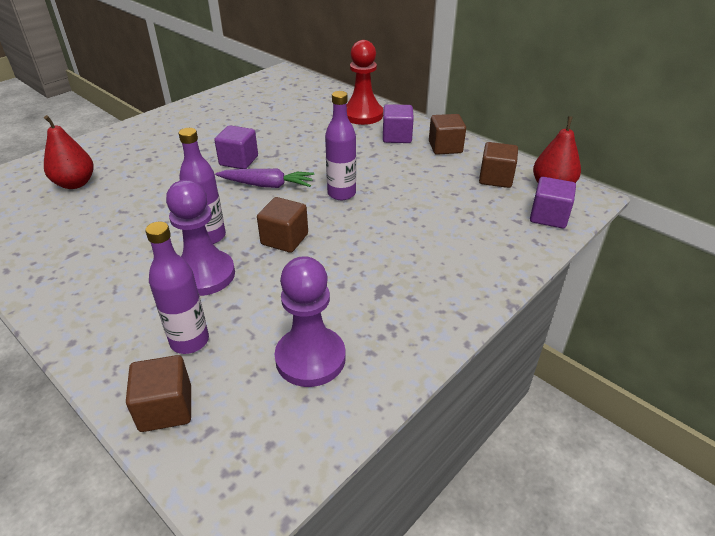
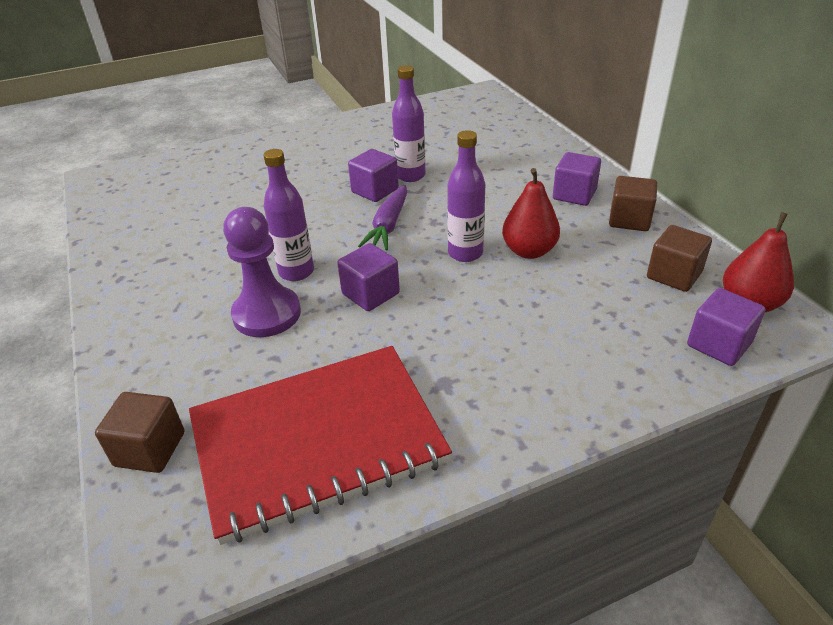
camera: 25 degrees right, 0 degrees up
red pear [44,115,94,189] -> red pear moved to [502,168,560,259]
purple bottle [145,222,209,354] -> purple bottle moved to [392,65,426,182]
purple carrot [215,169,314,188] -> purple carrot turned 75 degrees clockwise [358,185,407,250]
brown cube [257,197,308,253] -> purple cube [337,243,400,311]
purple pawn [275,256,346,387] -> red notebook [189,346,452,545]
red pawn [347,40,383,125] -> none

